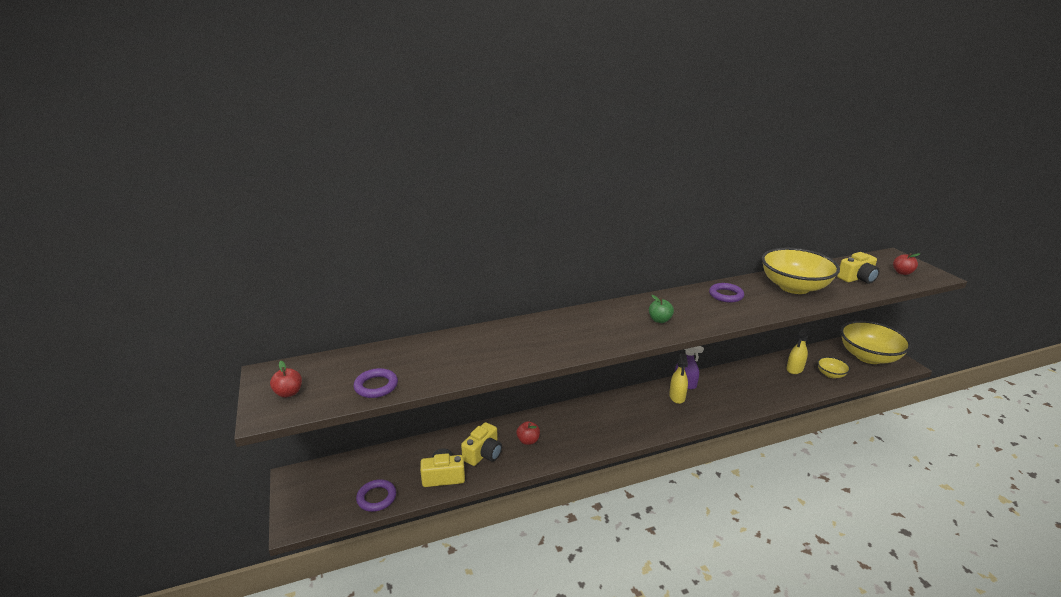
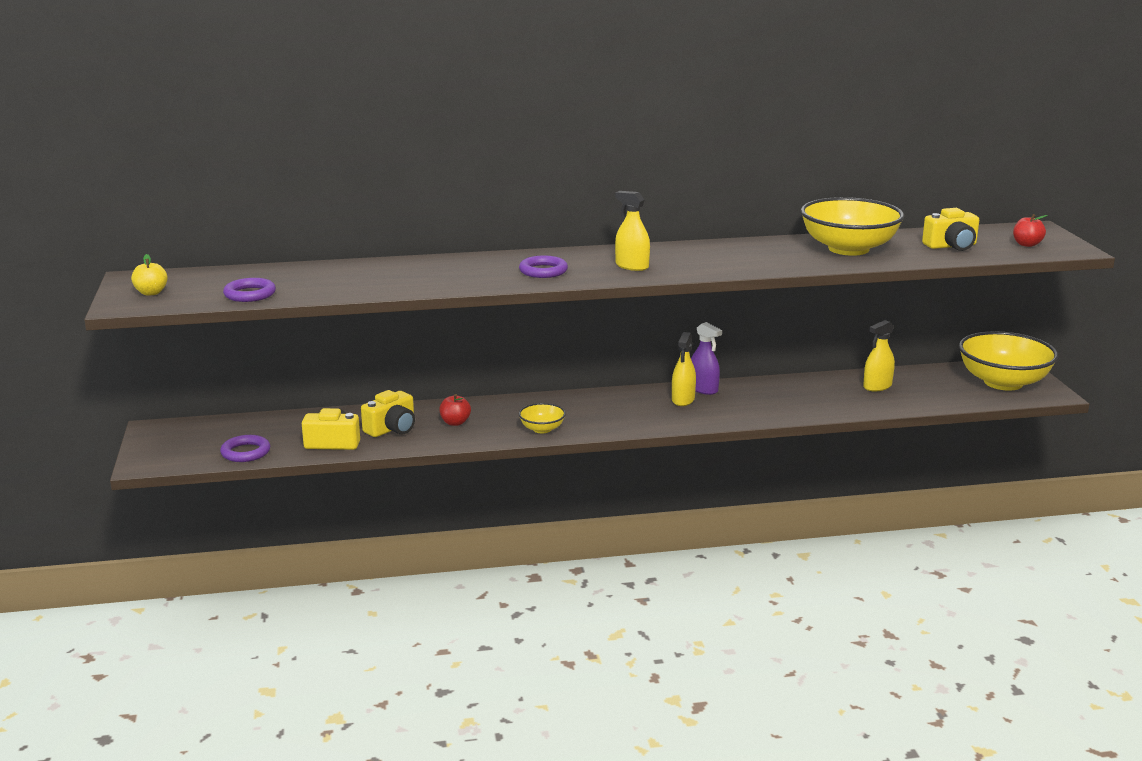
camera: 10 degrees right, 5 degrees down
red apple [270,361,302,398] -> yellow apple [131,254,168,296]
green apple [649,295,674,323] -> yellow spray bottle [615,191,650,271]
purple ring [709,283,744,303] -> purple ring moved to [519,255,568,278]
yellow bowl [817,357,850,378] -> yellow bowl moved to [519,403,566,433]

